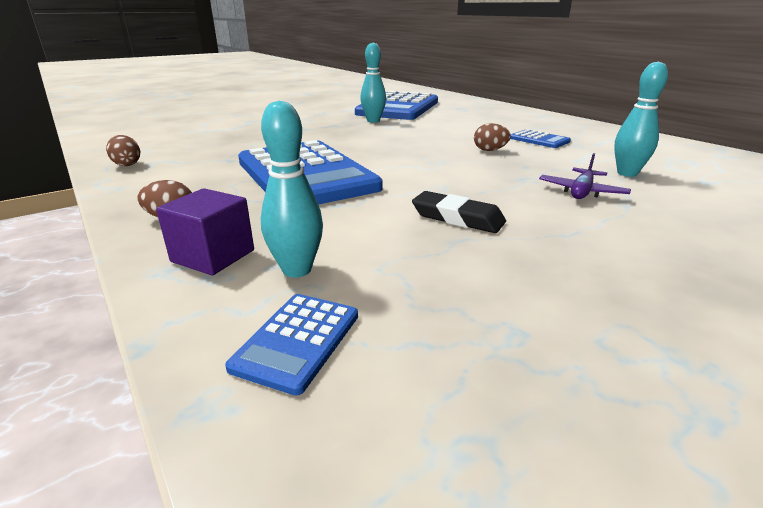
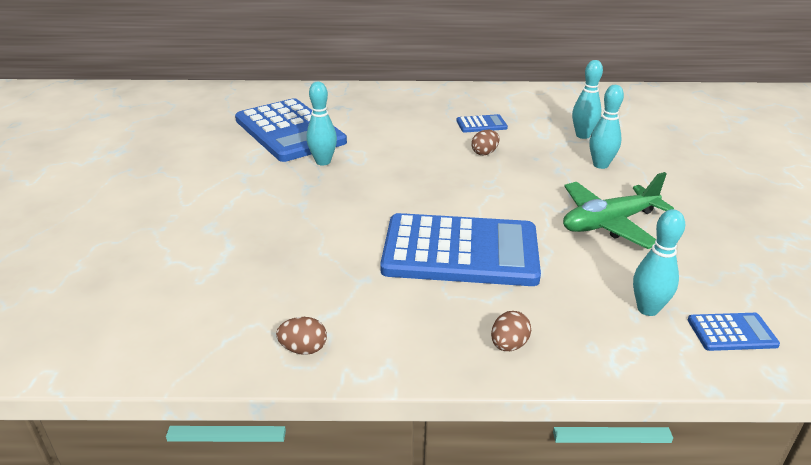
camera: 55 degrees left, 5 degrees up
purple cube [156,188,254,275] -> none
blue calculator [225,294,358,396] -> blue calculator turned 60 degrees counterclockwise [688,313,780,351]
black eraser [412,191,506,233] -> green plane [563,172,674,249]
purple plane [539,153,631,199] -> turquoise bowling pin [590,85,624,169]

